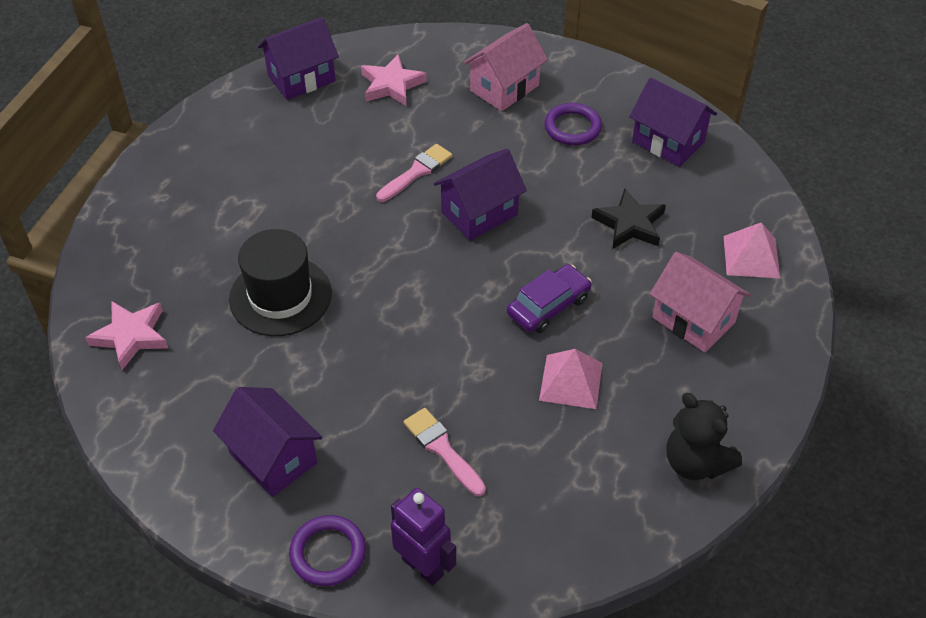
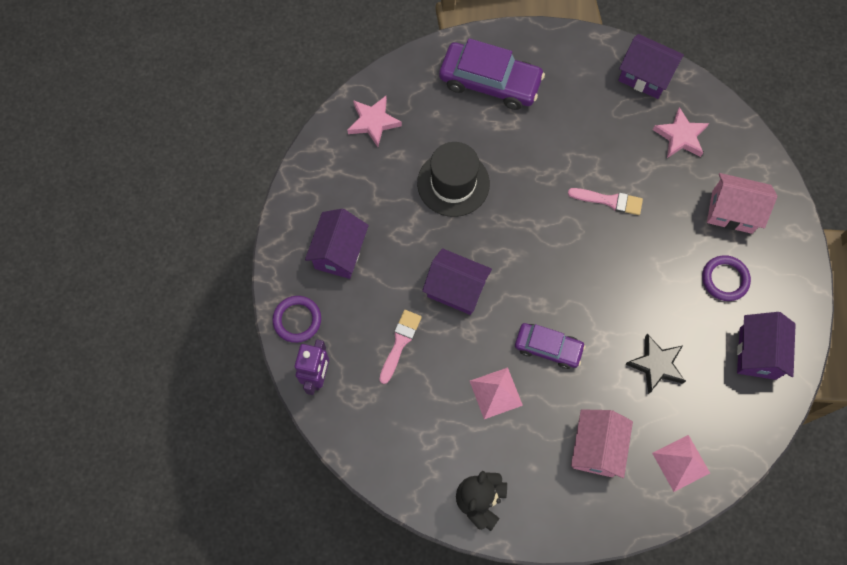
camera: 60 degrees right, 20 degrees up
purple house [434,149,527,241] -> purple house moved to [422,248,492,315]
none -> purple car [439,38,545,110]

